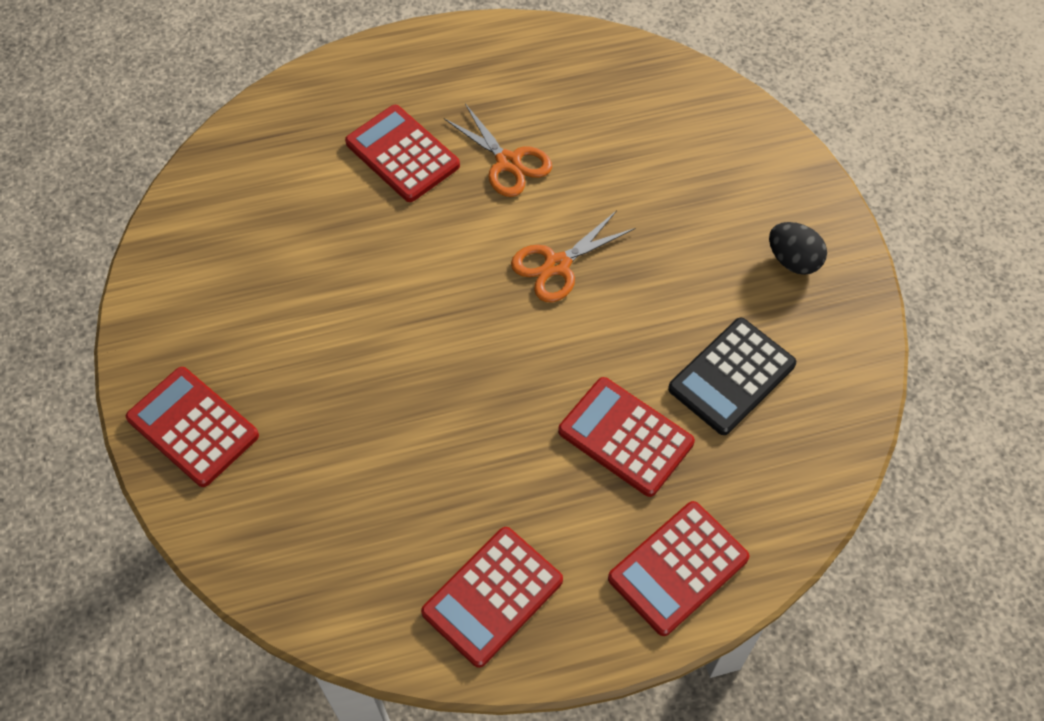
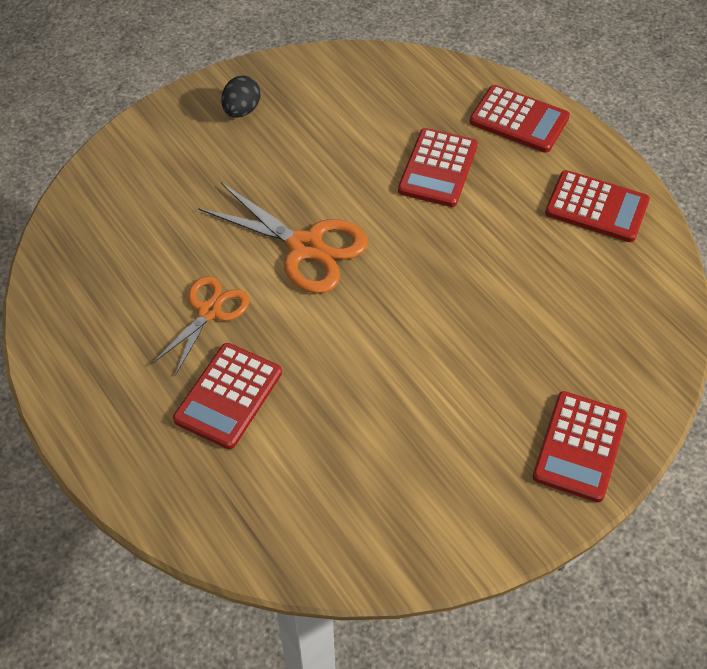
camera: 110 degrees left, 5 degrees down
orange scissors [511,211,636,302] -> orange scissors [198,182,368,294], size x1.54
black calculator [668,318,796,435] -> none

